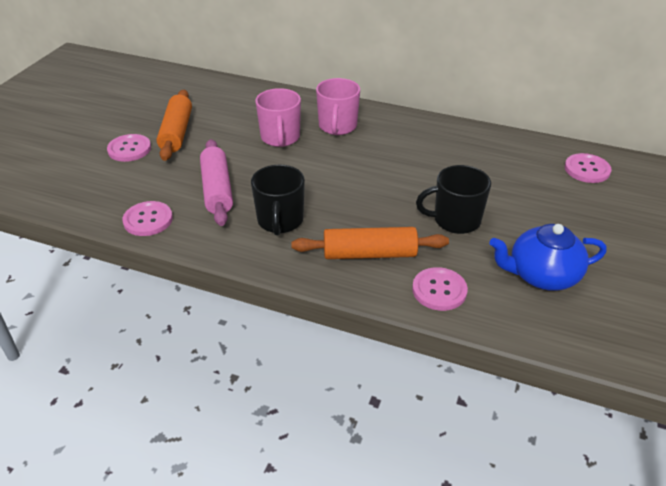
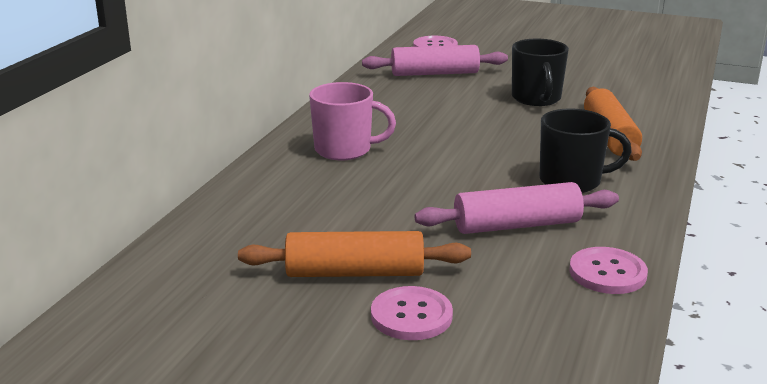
camera: 90 degrees left, 15 degrees down
pink mug [255,88,301,147] -> none
pink button [412,267,468,311] -> none
blue teapot [489,224,607,290] -> none
none -> pink rolling pin [362,45,508,76]

